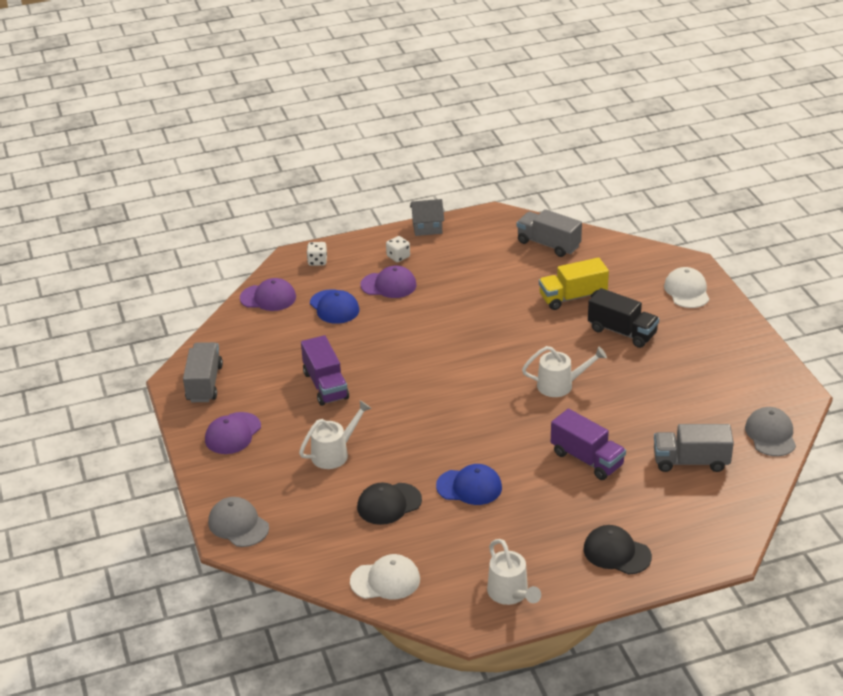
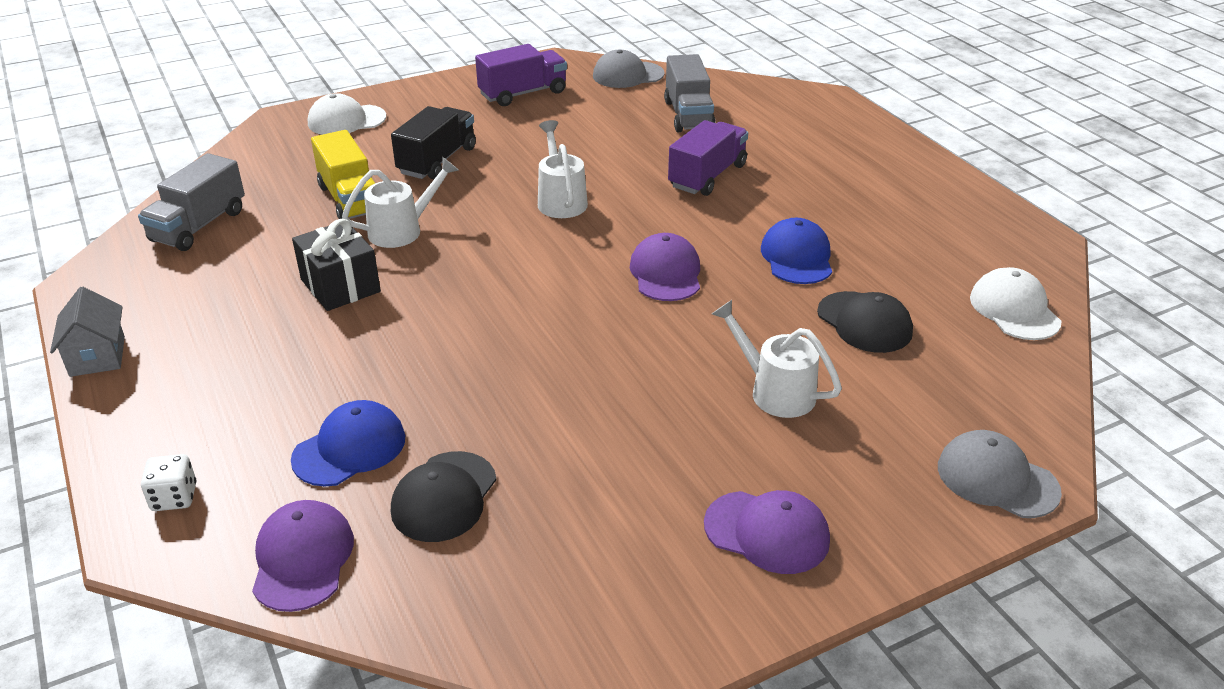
camera: 100 degrees left, 0 degrees up
grey truck [183,342,223,402] -> none
grey cap [208,497,269,547] -> grey cap turned 90 degrees clockwise [938,430,1062,518]
purple truck [301,335,349,406] -> purple truck moved to [475,44,567,106]
purple cap [361,265,417,298] -> purple cap moved to [630,233,700,301]
white dice [386,236,410,262] -> none
white watering can [487,539,541,605] -> white watering can moved to [342,157,458,248]
black cap [583,525,652,575] -> black cap moved to [391,451,496,542]
none -> black gift [292,219,381,311]

